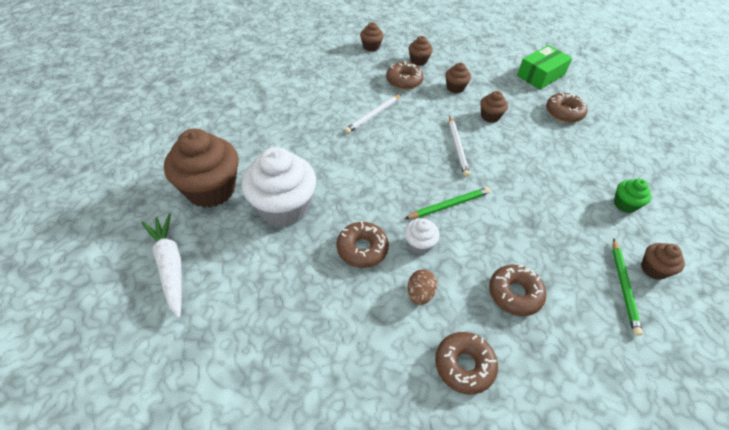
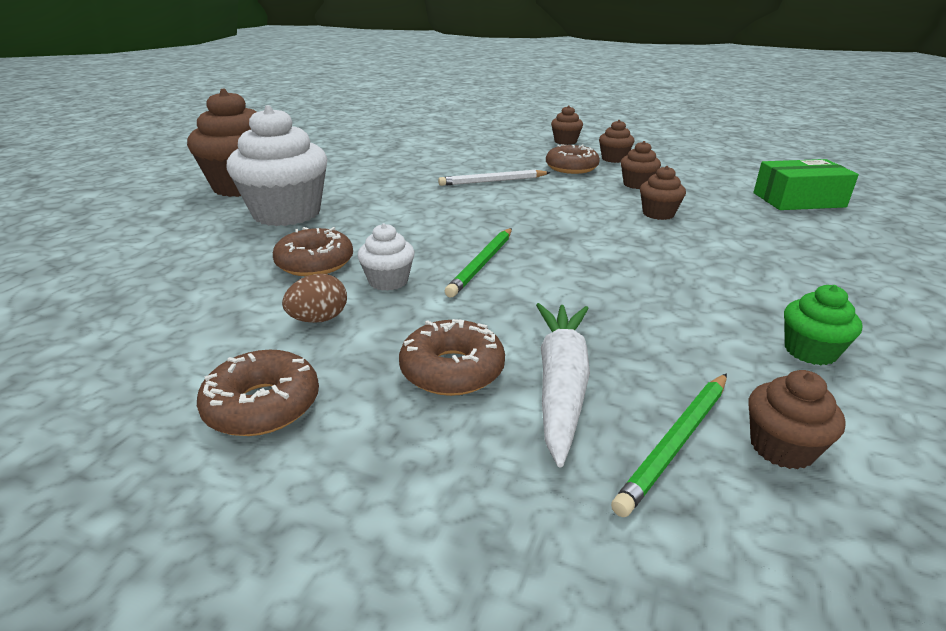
camera: 35 degrees right, 20 degrees down
white carrot [142,213,182,318] -> white carrot moved to [536,303,590,468]
green pencil [405,187,491,219] -> green pencil turned 105 degrees clockwise [445,228,512,297]
white pencil [449,115,470,177] -> none
brown donut [546,92,587,123] -> none

